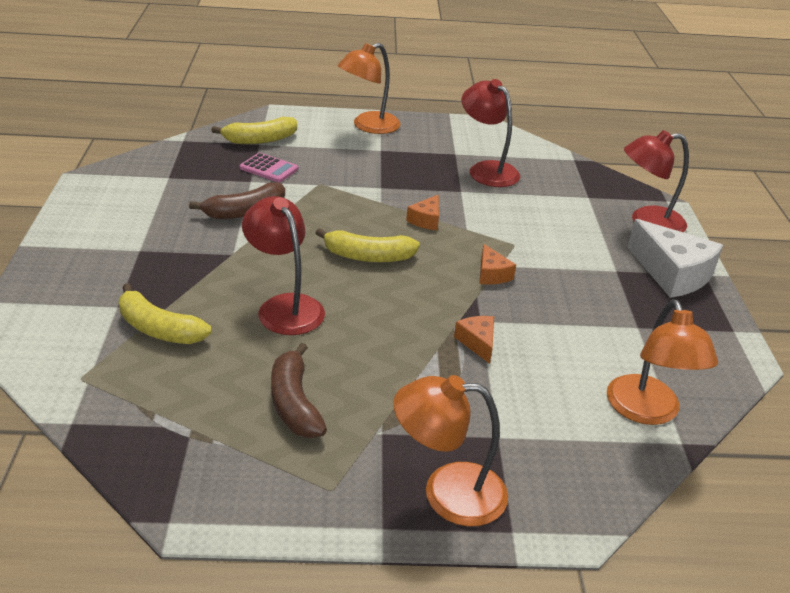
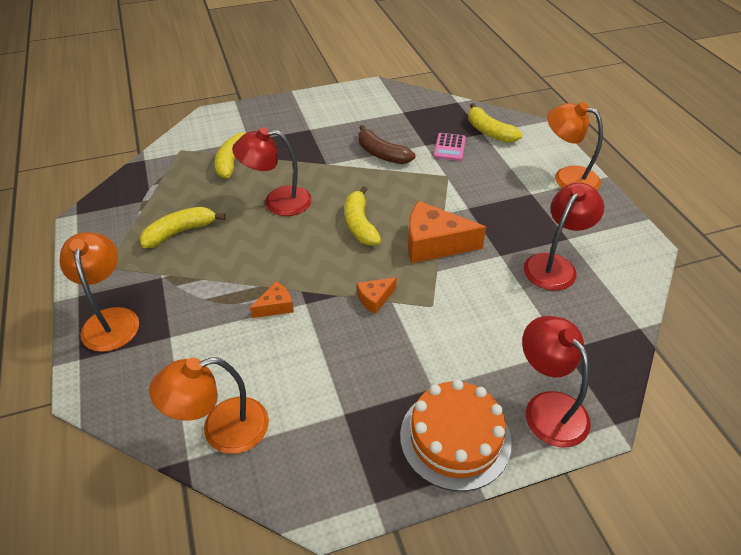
camera: 75 degrees right, 10 degrees up
red lamp [242,196,325,335] -> red lamp turned 135 degrees counterclockwise [232,127,312,216]
brown banana [271,343,327,438] -> yellow banana [140,207,225,248]
orange cheese [406,195,439,230] -> orange cheese [408,201,486,263], size x1.99
white cheese [628,219,723,298] -> orange cake [400,379,512,491]

